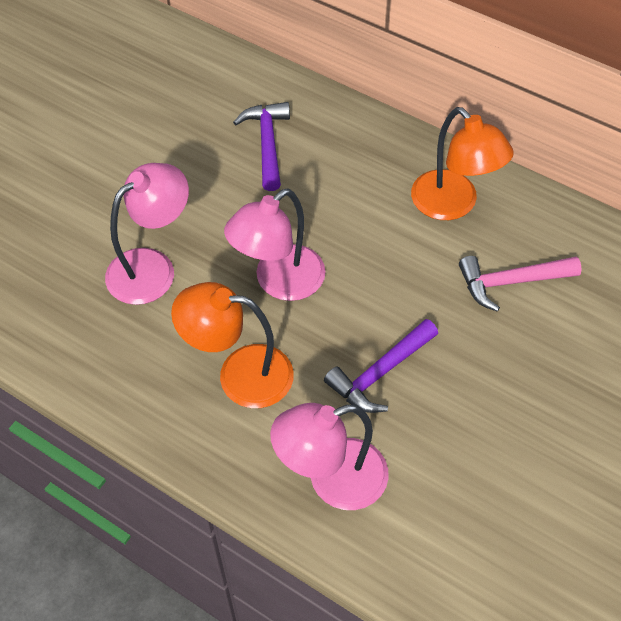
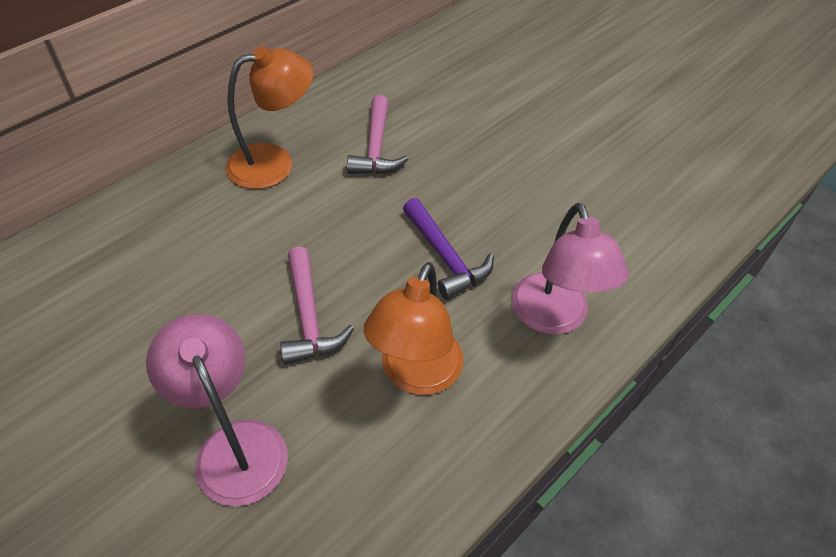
camera: 80 degrees left, 5 degrees down
pink lamp [224,189,326,301] -> pink hammer [280,247,354,365]
purple hammer [233,102,290,191] -> none

